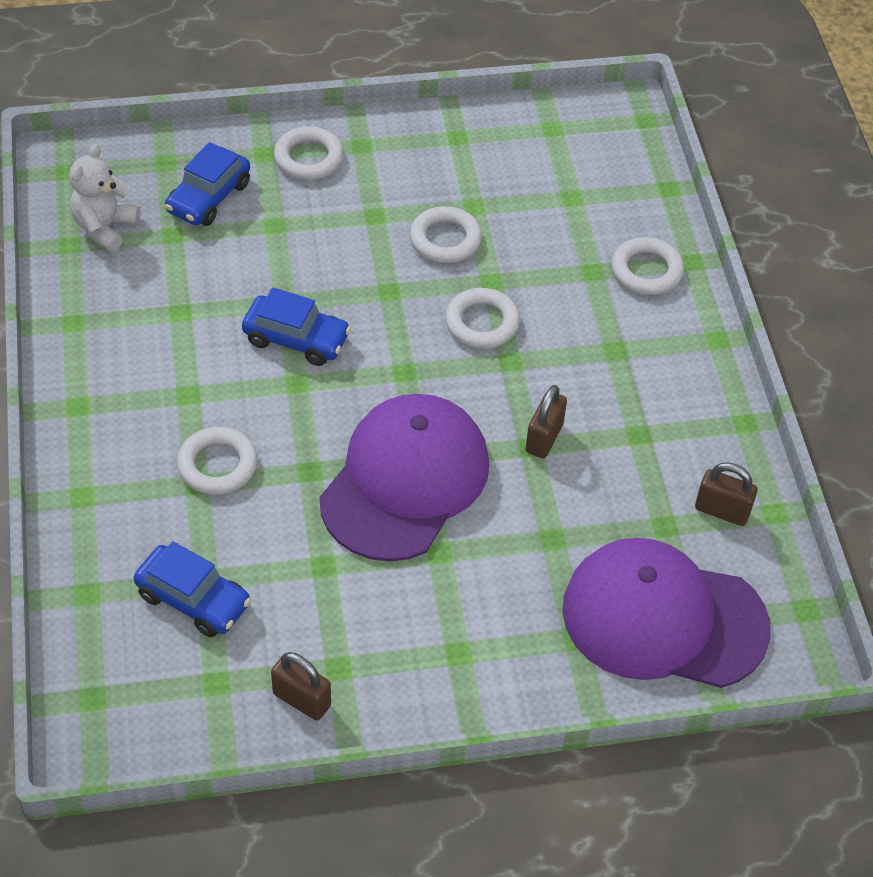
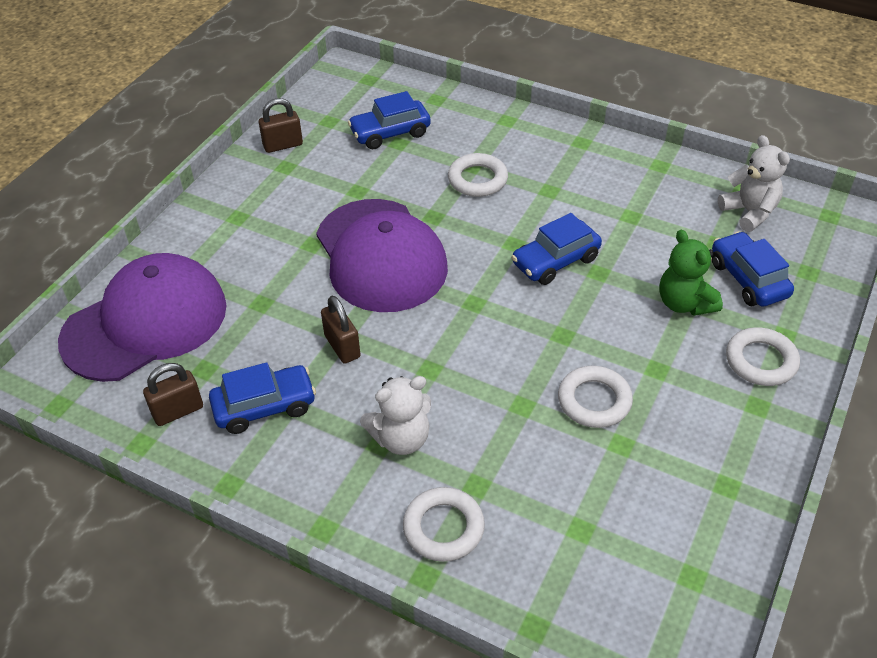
camera: 130 degrees right, 5 degrees down
white ring [445,288,520,349] -> none
none -> blue car [209,362,316,434]
none -> white teddy bear [360,376,431,455]
none -> green teddy bear [659,230,723,316]

